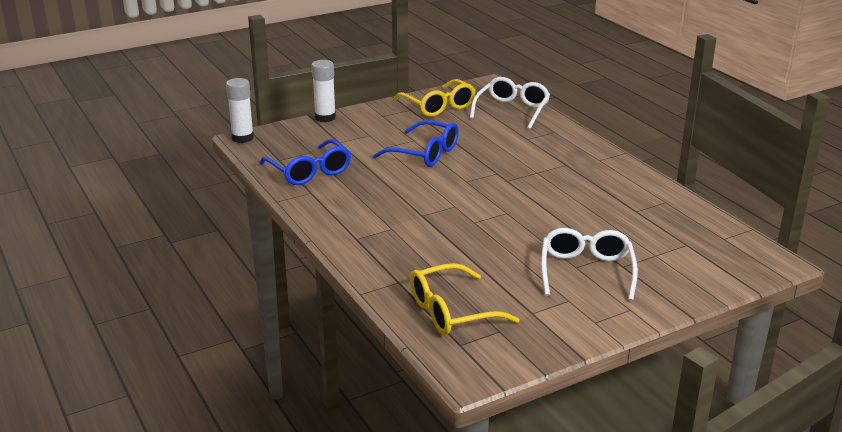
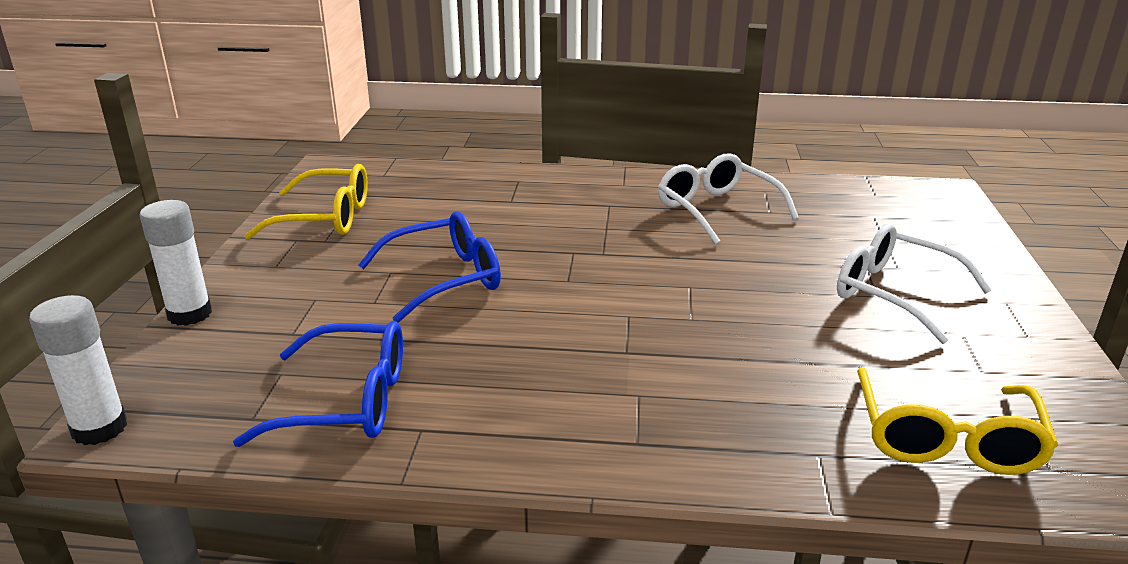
camera: 55 degrees left, 0 degrees up
white glasses [470,77,550,129] -> white glasses moved to [658,153,799,245]

